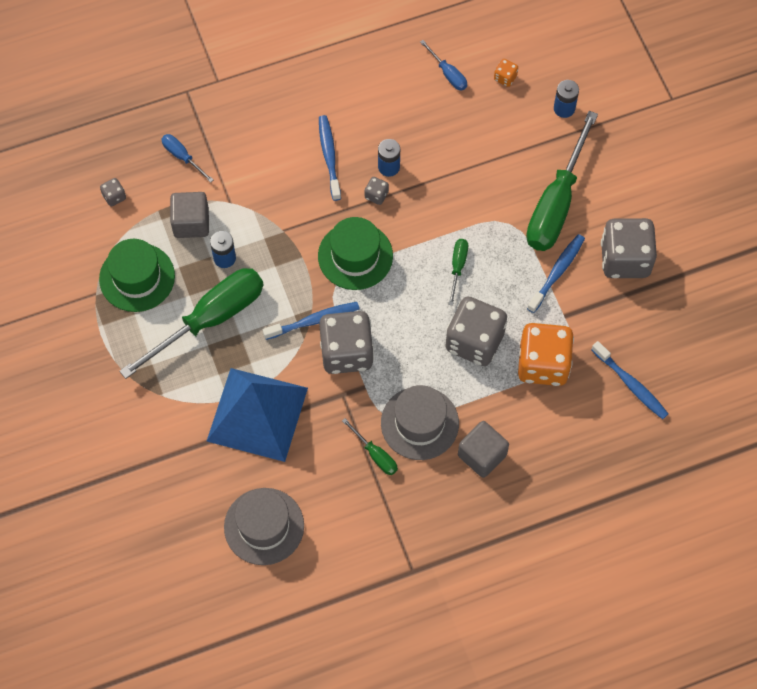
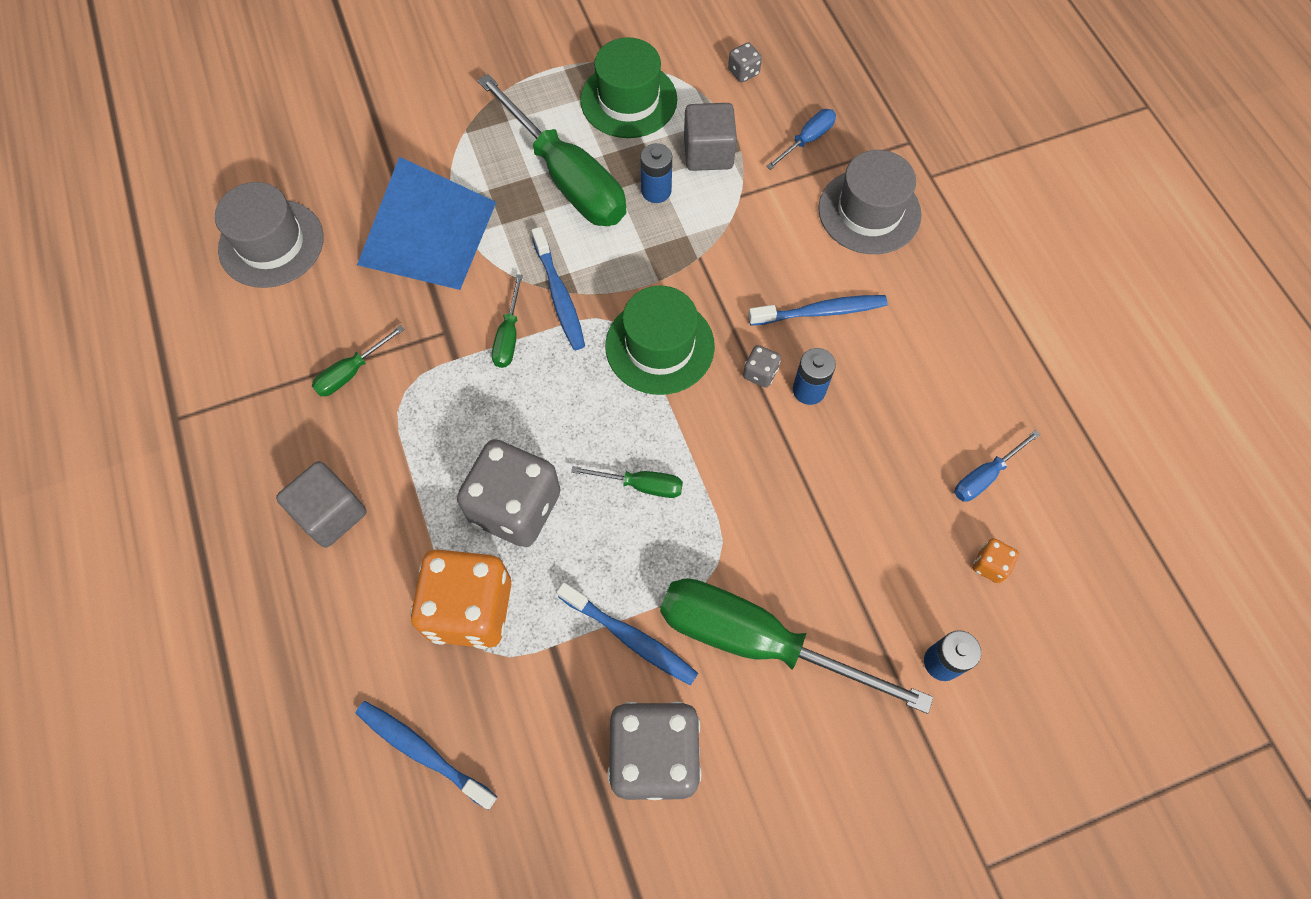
camera: 90 degrees right, 0 degrees up
grey dice [319,311,374,374] -> green screwdriver [492,274,523,368]
grey hat [381,385,459,460] -> grey hat moved to [818,150,922,254]
blue toothbrush [592,341,668,419] -> blue toothbrush turned 75 degrees clockwise [356,701,497,810]

